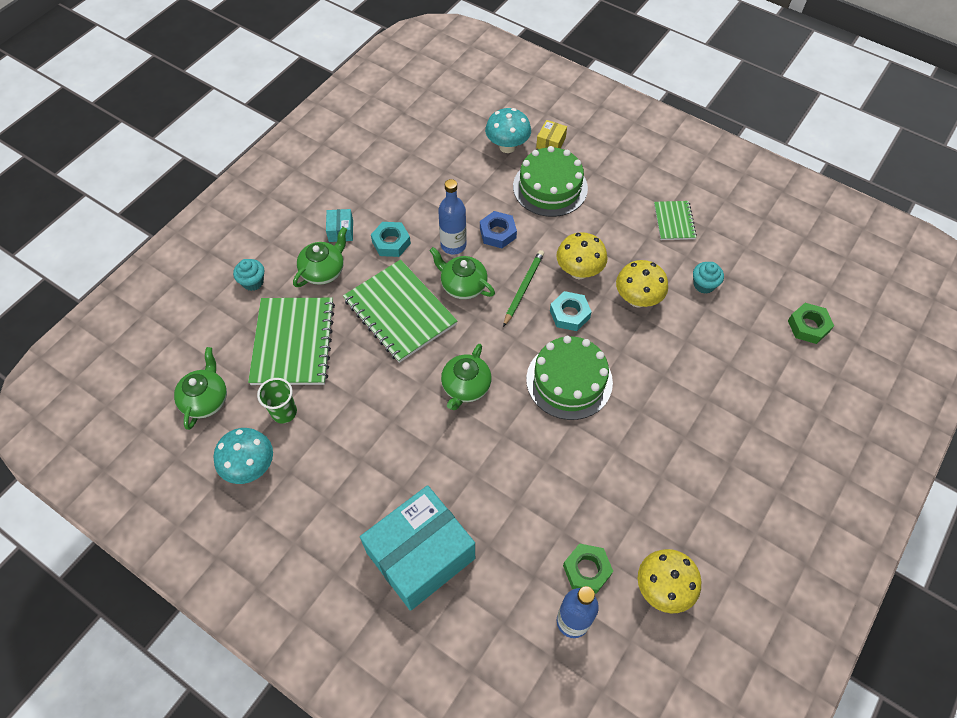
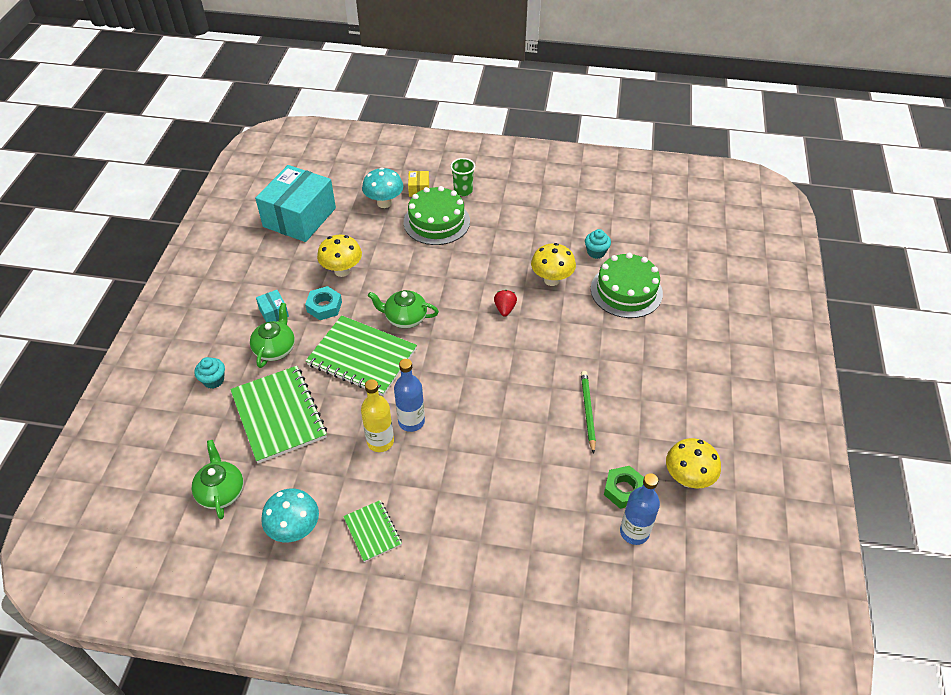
camera: 25 degrees left, 10 degrees down
green cup [257,378,297,424] -> green cup moved to [450,158,475,196]
turquoise box [360,485,475,611] -> turquoise box moved to [255,165,336,242]
blue bottle [438,179,467,254] -> blue bottle moved to [394,359,425,432]
green teapot [441,344,492,410] -> none
blue nut [480,211,517,248] -> none
green pencil [503,250,544,327] -> green pencil moved to [581,371,596,454]
green cake [526,336,613,420] -> green cake moved to [591,253,663,318]
turquoise nut [550,291,592,331] -> red strawberry [494,290,517,316]
yellow mushroom [556,232,608,279] -> yellow mushroom moved to [317,235,362,277]
green notebook [654,201,697,240] -> green notebook moved to [343,500,402,562]
green nut [788,303,834,344] -> none
none -> yellow bottle [361,379,394,452]

